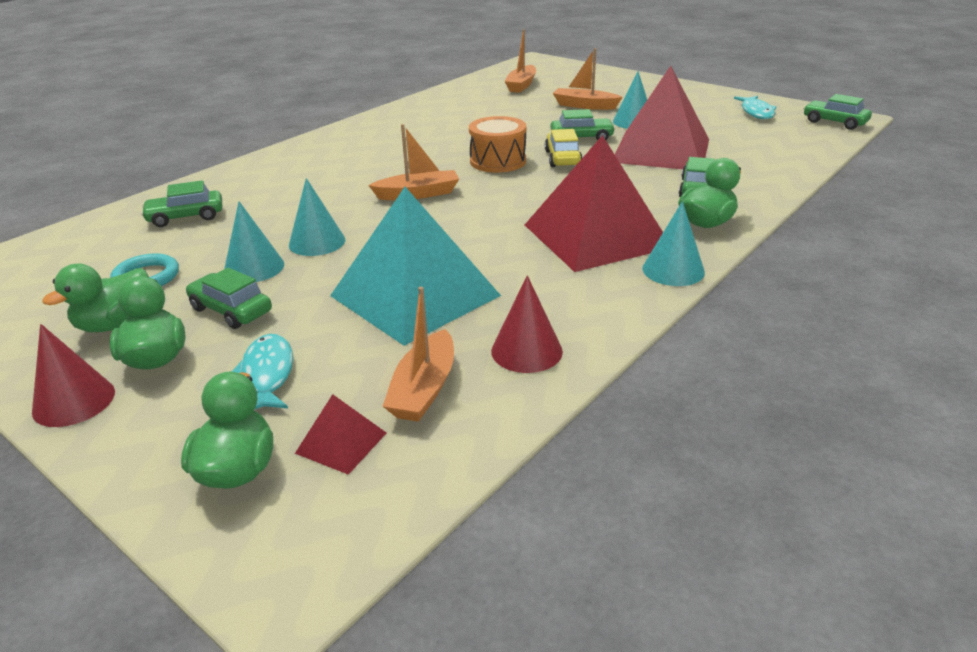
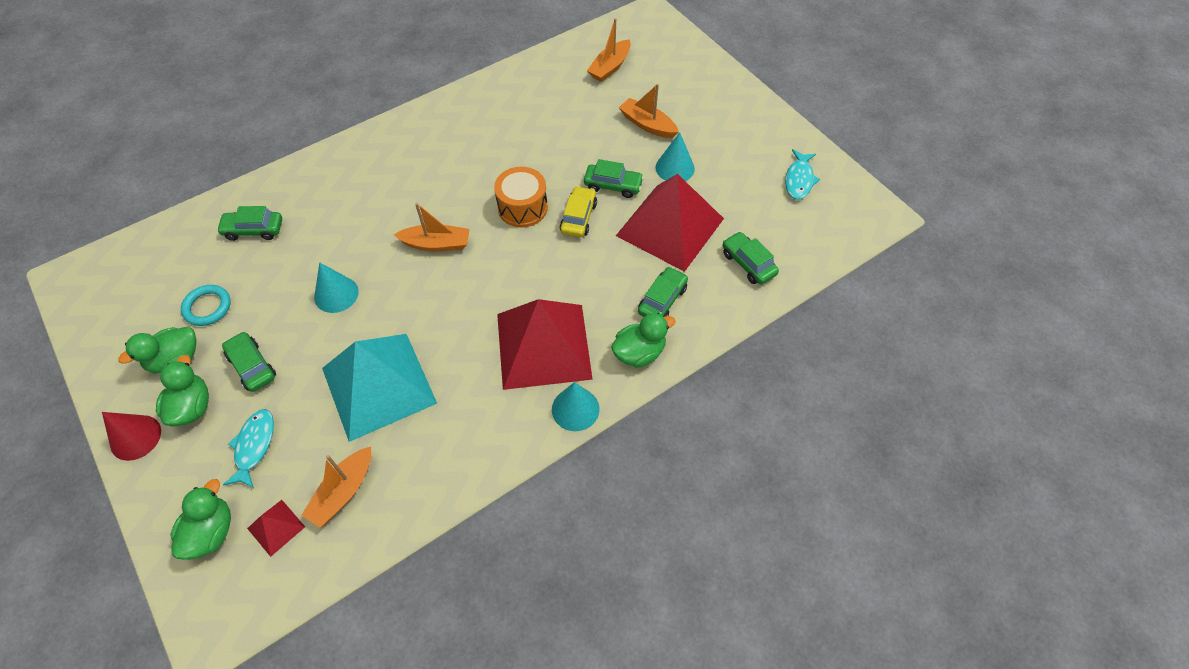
camera: 15 degrees right, 25 degrees up
turquoise cone [224,201,284,282] -> none
red cone [491,275,563,373] -> none
green car [803,94,872,130] -> green car moved to [723,231,779,285]

